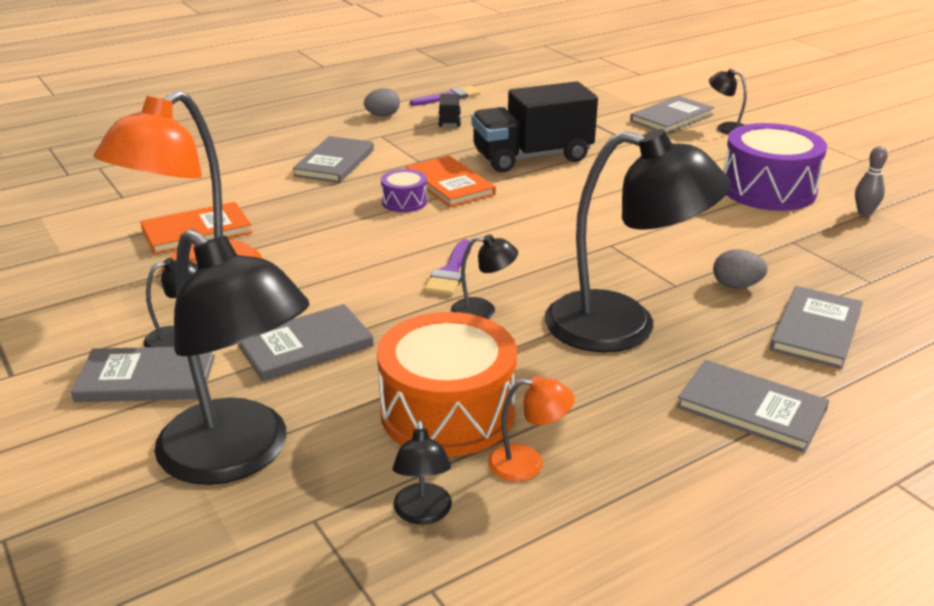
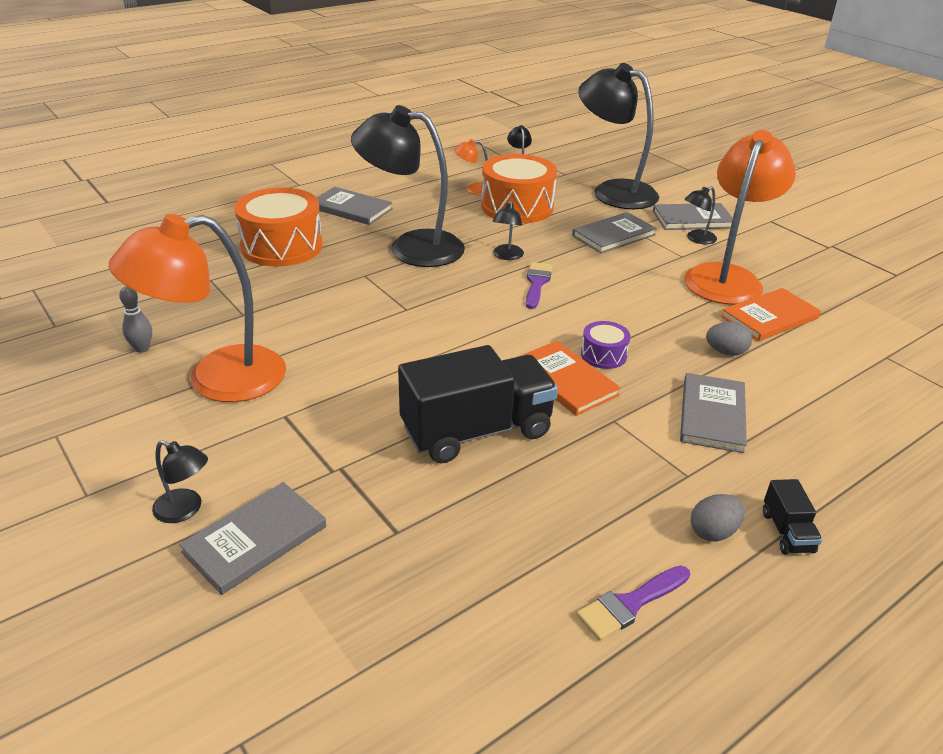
camera: 175 degrees right, 5 degrees up
black truck [438,94,461,127] -> black truck moved to [763,479,822,554]
black lamp [451,234,518,319] -> black lamp turned 75 degrees counterclockwise [492,200,524,260]
grey egg [713,249,768,288] -> grey egg moved to [706,322,752,356]
purple drum [723,123,827,211] -> orange lamp [109,214,286,402]
grey book [770,286,863,369] -> orange drum [234,187,323,267]

